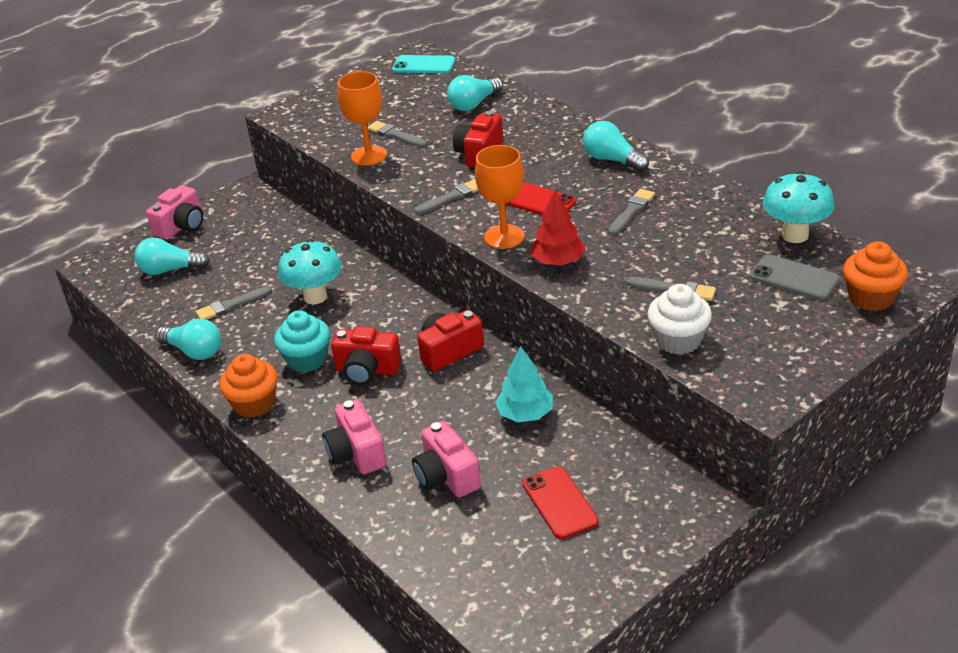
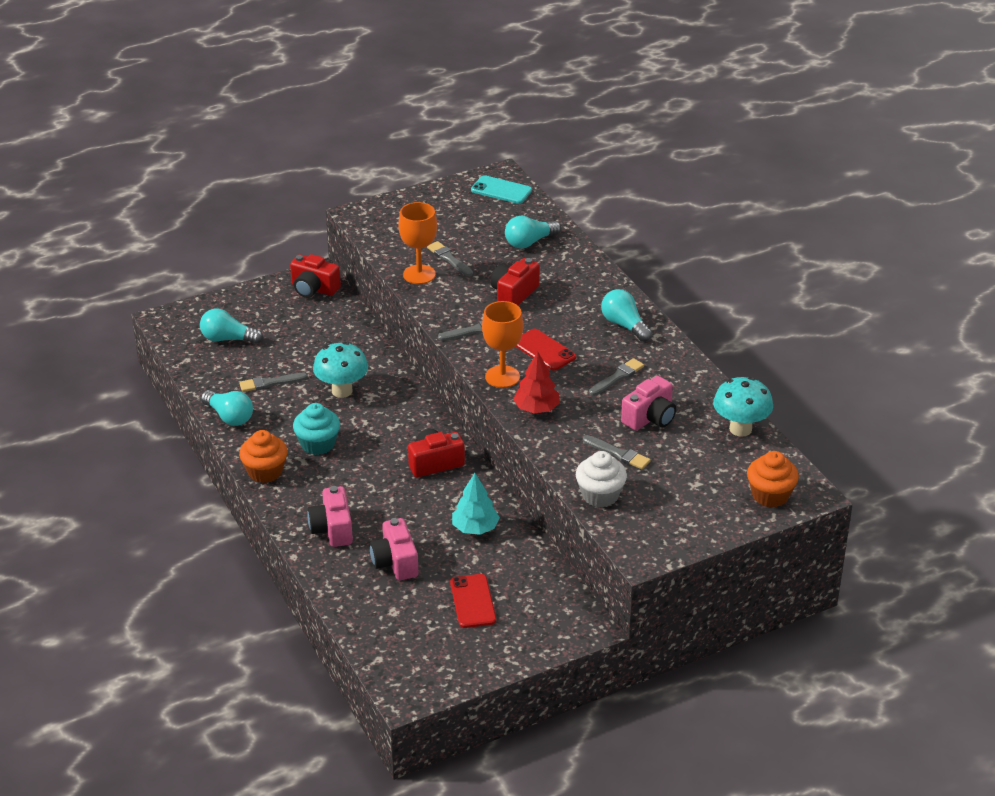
camera: 10 degrees right, 0 degrees up
pink camera [146,185,203,240] -> pink camera moved to [621,376,676,431]
red camera [331,326,401,385] -> red camera moved to [290,254,341,298]
grey phone [750,255,840,300] -> none

